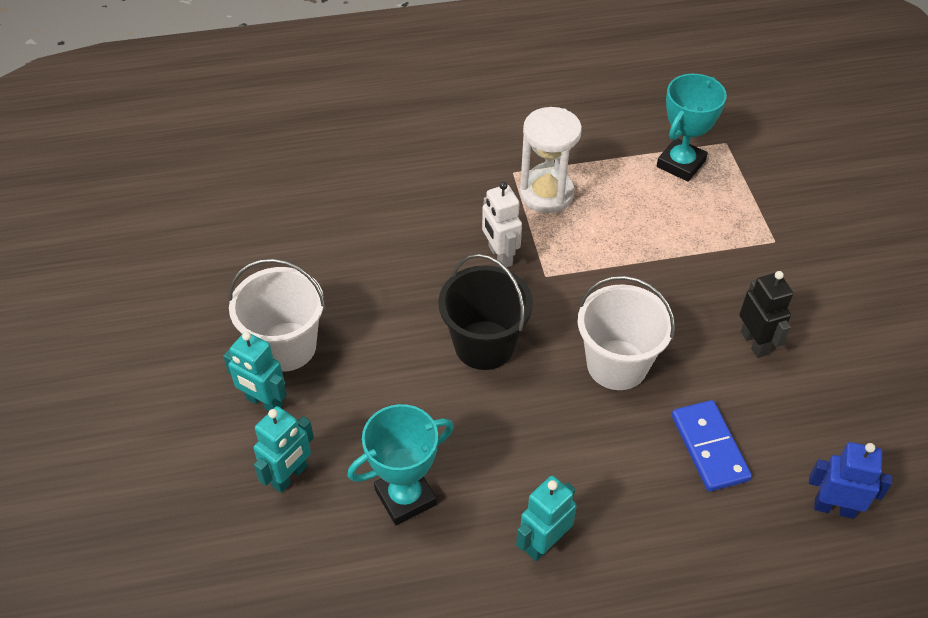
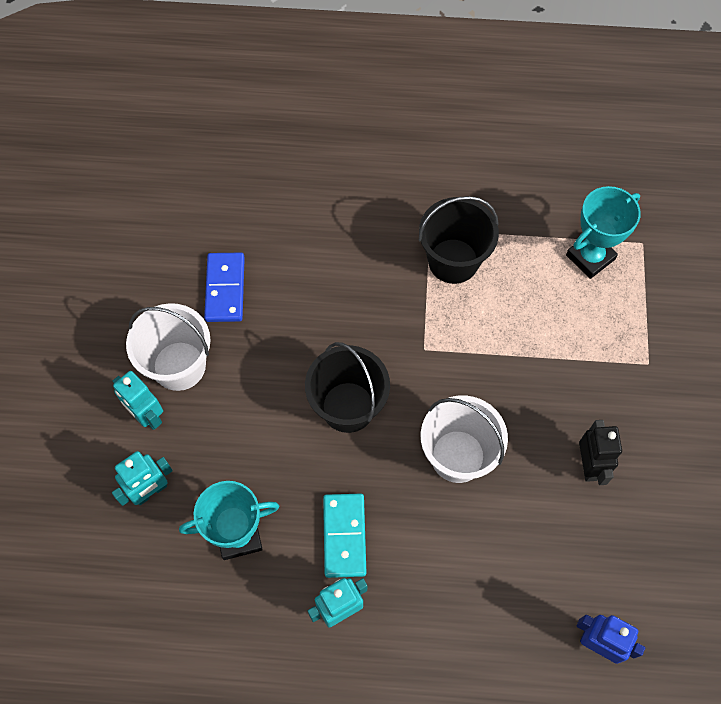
camera: 15 degrees right, 15 degrees up
white robot [482,182,522,267] -> none
white hourglass [520,107,582,213] -> black bucket [419,196,499,284]
blue domino [672,400,752,492] -> blue domino moved to [204,253,245,322]
none -> turquoise domino [323,494,366,578]

